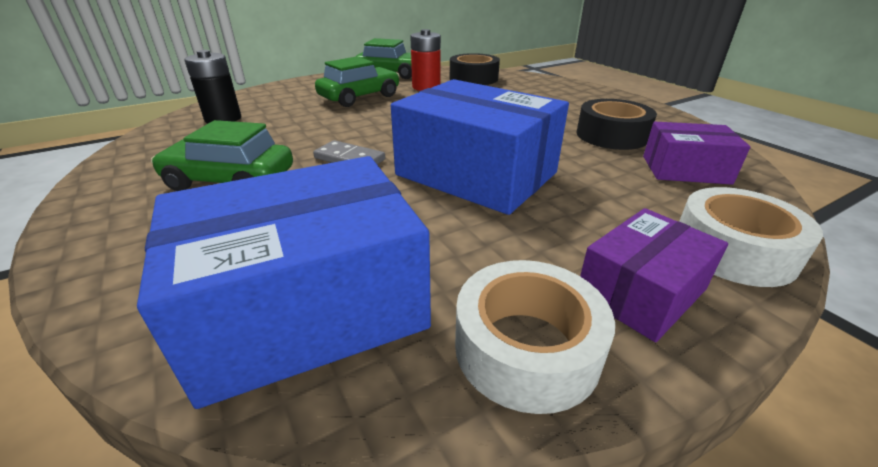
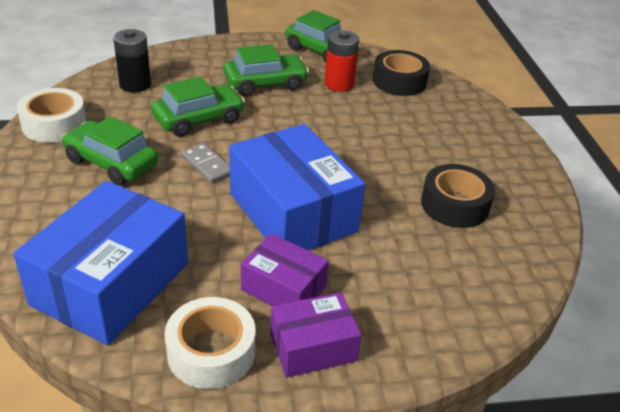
camera: 20 degrees right, 5 degrees up
blue box [137,156,431,409] -> blue box turned 60 degrees counterclockwise [13,181,188,345]
purple box [643,122,750,185] -> purple box moved to [241,234,329,306]
white tape [679,187,823,287] -> white tape moved to [17,88,87,143]
none -> green car [151,77,245,137]

